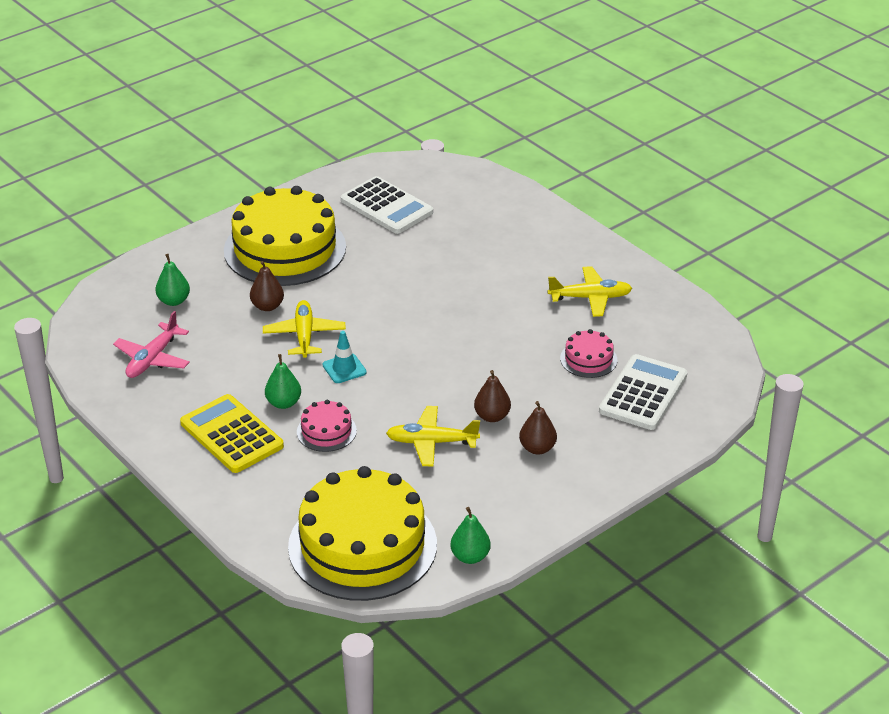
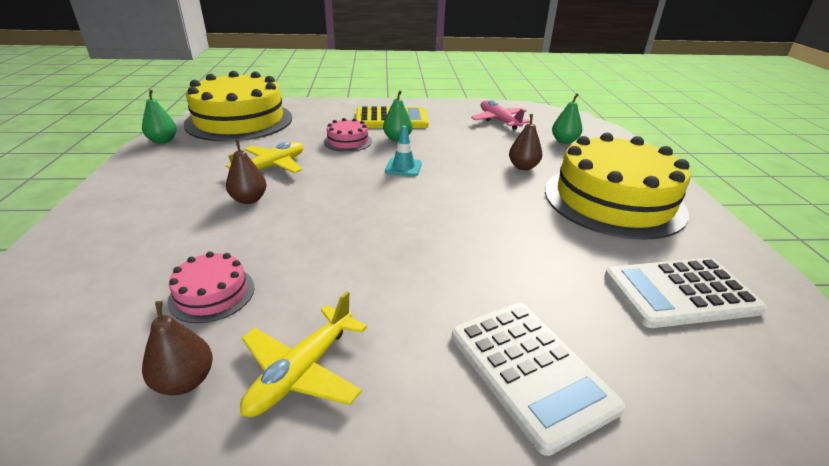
camera: 125 degrees right, 5 degrees down
yellow plane [263,300,346,358] -> none
brown pear [519,401,557,454] -> brown pear moved to [142,301,213,395]
white calculator [599,354,687,430] -> white calculator moved to [452,303,625,456]

